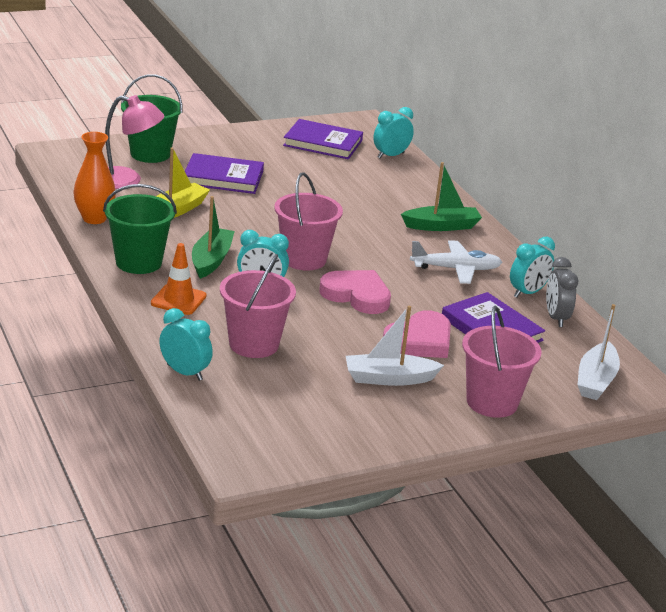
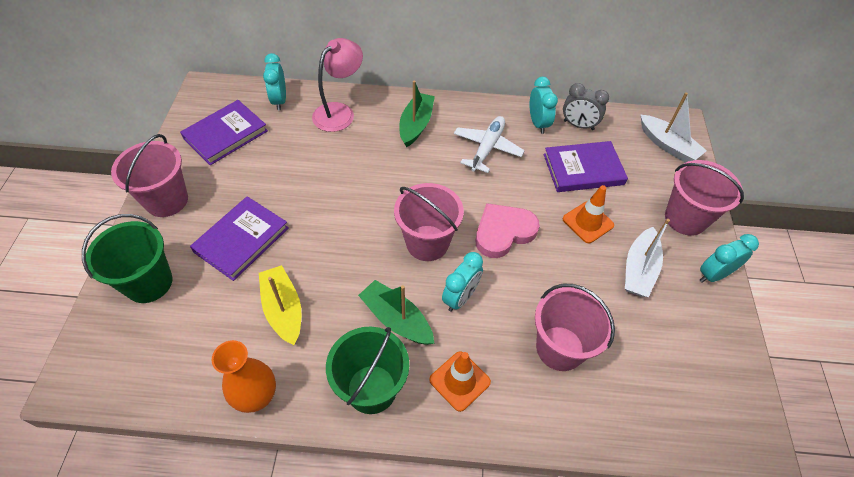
camera: 60 degrees left, 25 degrees up
pink lamp [105,95,165,189] -> pink lamp moved to [312,38,363,132]
turquoise clock [159,308,213,381] -> turquoise clock moved to [700,234,759,283]
pink heart [383,310,451,358] -> orange traffic cone [563,185,614,243]
none -> pink bucket [111,134,188,217]

